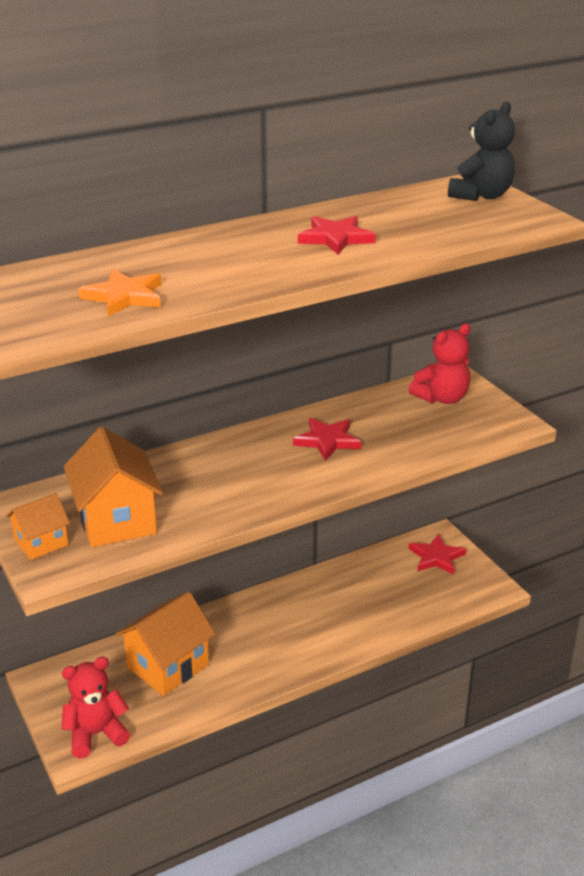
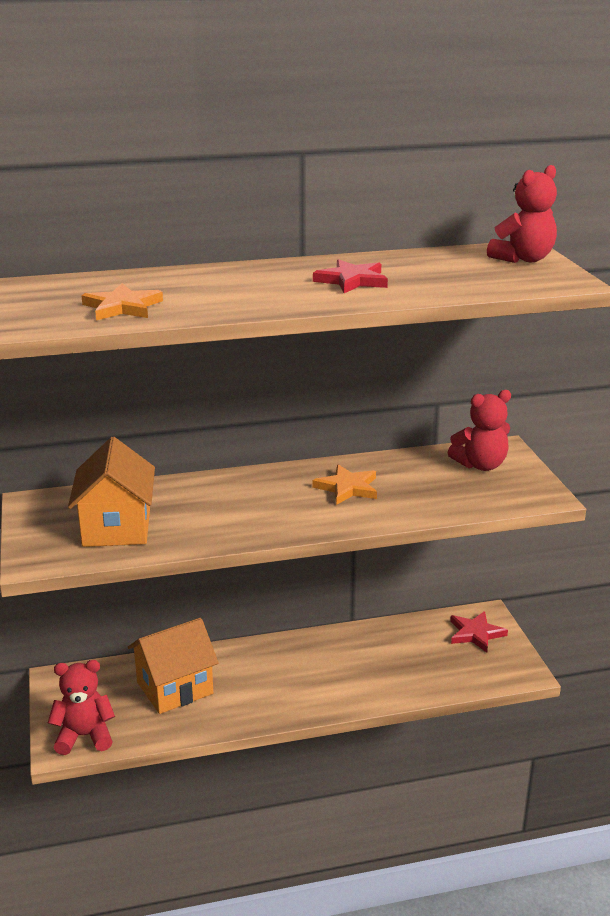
camera: 15 degrees right, 5 degrees down
orange house [6,493,70,560] -> none
red star [293,418,361,461] -> orange star [312,464,377,505]
black teddy bear [448,102,515,201] -> red teddy bear [487,165,557,263]

